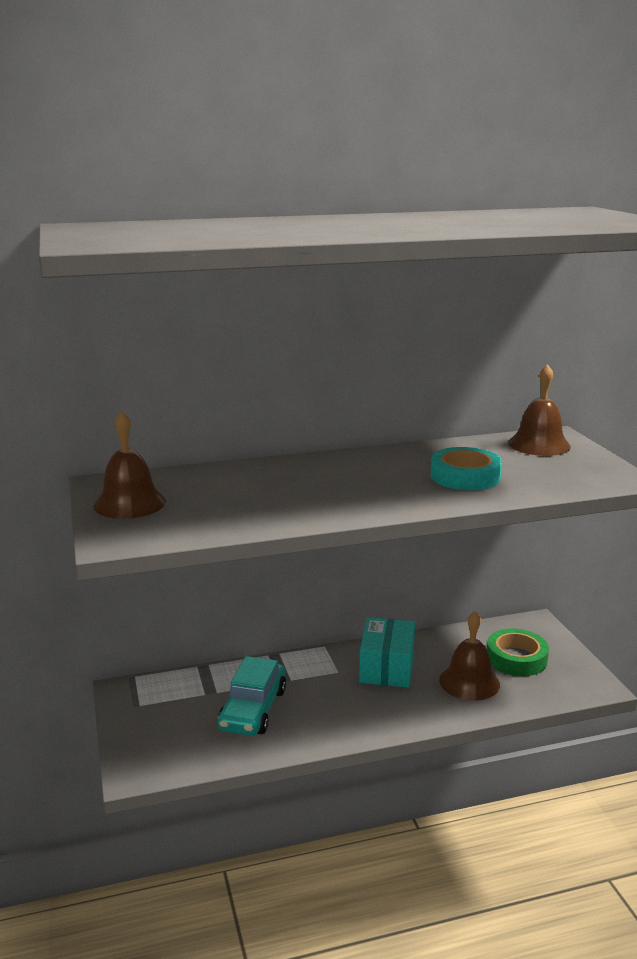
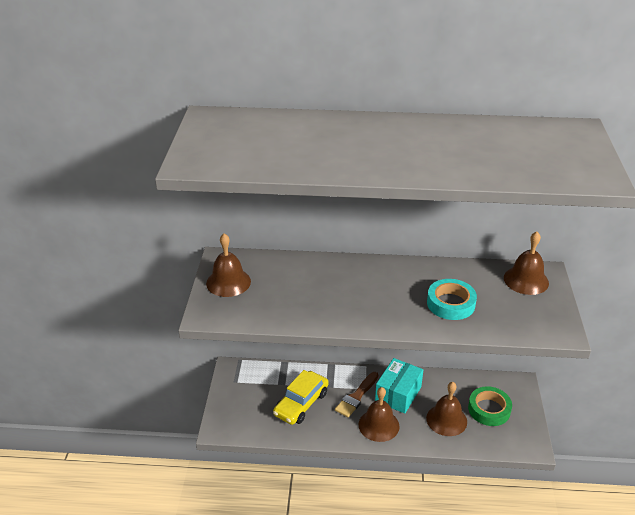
camera: 20 degrees right, 15 degrees up
turquoise car [218,656,286,736] -> yellow car [273,370,329,425]
none -> brown brush [335,372,378,417]
none -> brown bell [358,387,400,442]

